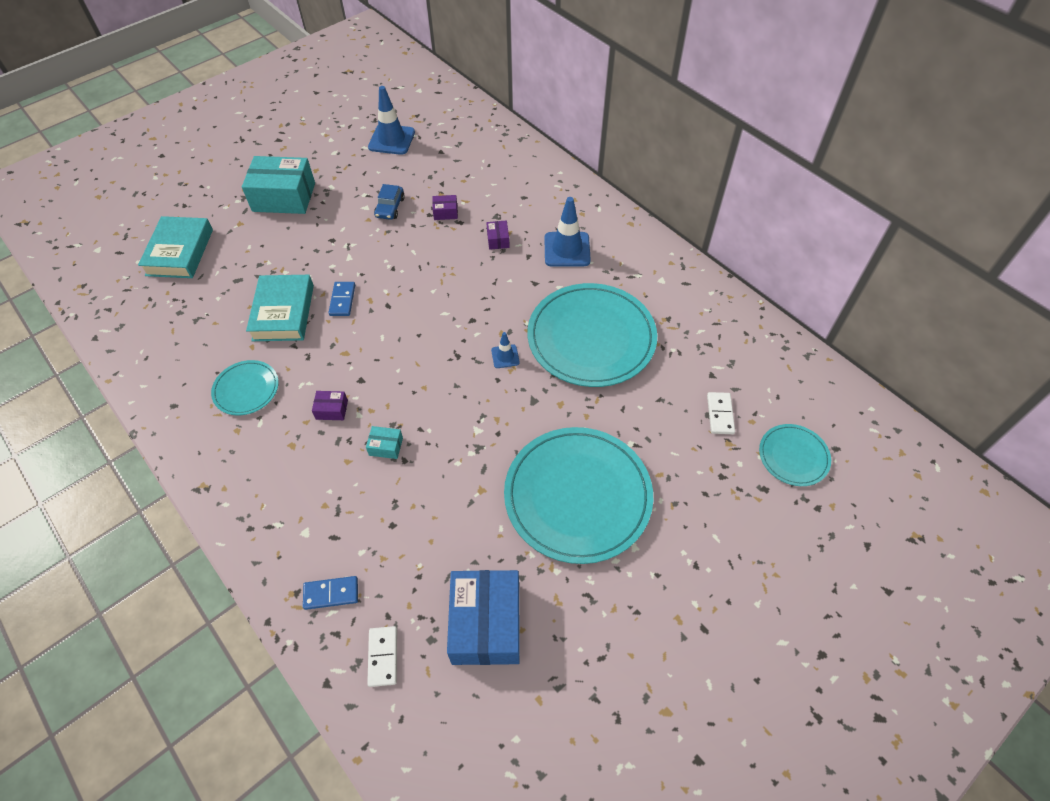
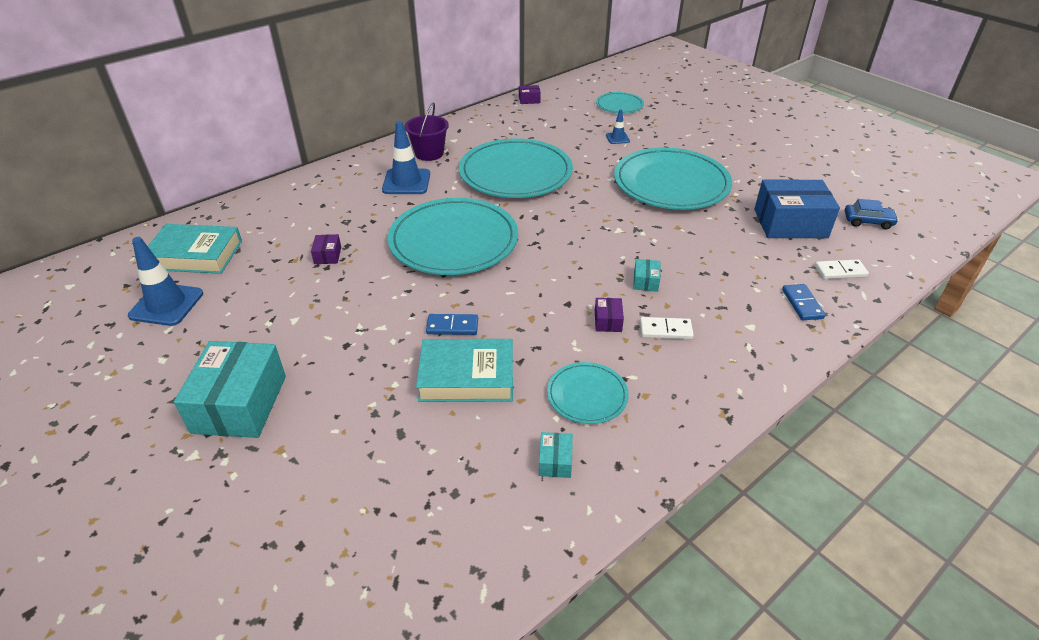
camera: 90 degrees left, 15 degrees down
turquoise book [138,216,213,278] -> turquoise book moved to [148,224,242,274]
blue car [374,184,405,220] -> blue car moved to [845,199,899,230]
purple box [487,220,510,250] -> purple box moved to [519,85,541,104]
blue traffic cone [491,332,520,368] -> blue traffic cone moved to [606,109,630,144]
white domino [707,392,735,434] -> white domino moved to [640,317,694,339]
none -> turquoise plate [388,198,518,275]
none -> purple bucket [405,102,449,161]
none -> turquoise box [539,432,573,478]

